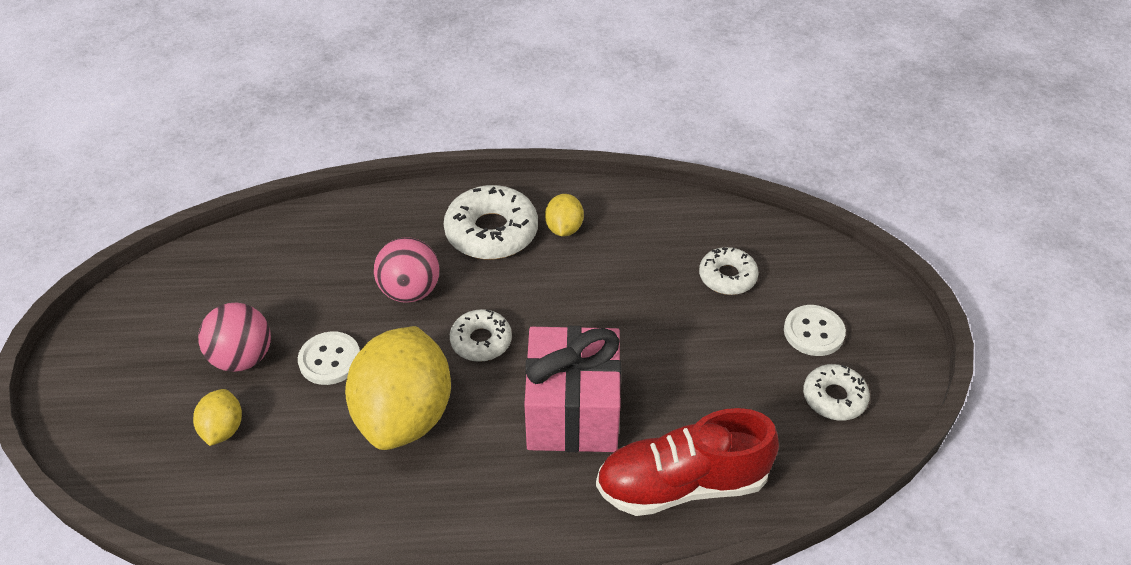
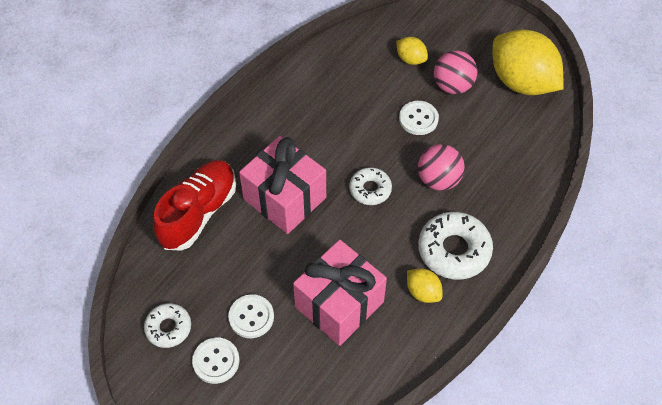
camera: 130 degrees right, 10 degrees up
yellow lemon [345,326,451,450] -> yellow lemon moved to [493,29,564,95]
white donut [699,247,758,295] -> none
none -> white button [228,294,274,338]
none -> pink gift [293,240,387,346]

